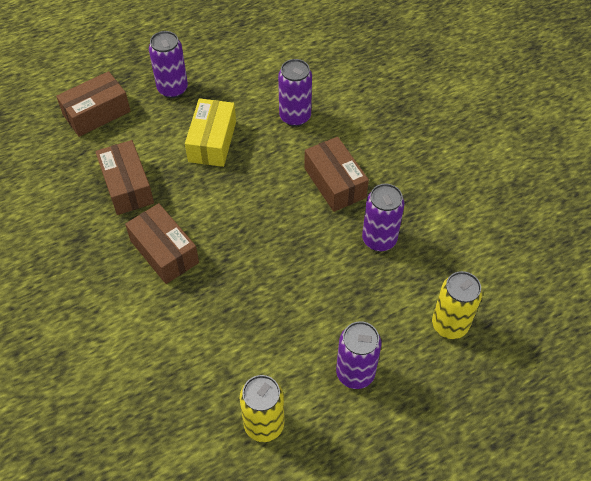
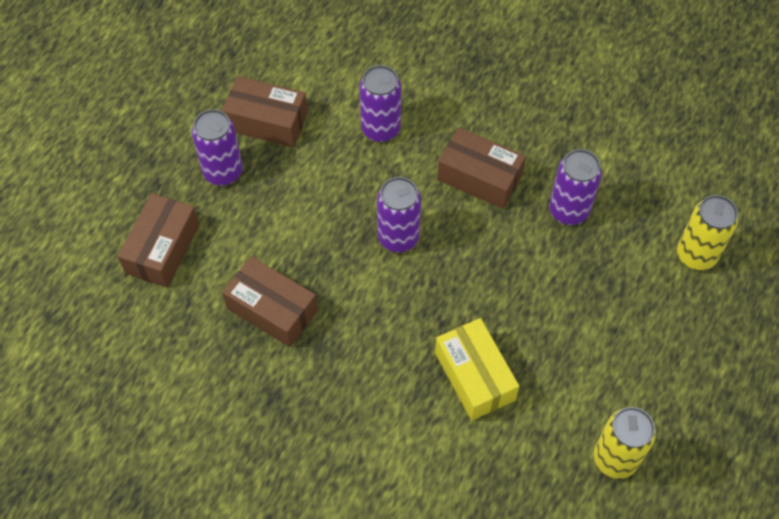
camera: 35 degrees left, 5 degrees up
brown box [125,203,199,284] -> brown box moved to [222,76,308,147]
yellow box [185,98,236,167] -> yellow box moved to [435,318,519,421]
purple can [336,321,381,389] -> purple can moved to [377,177,421,252]

